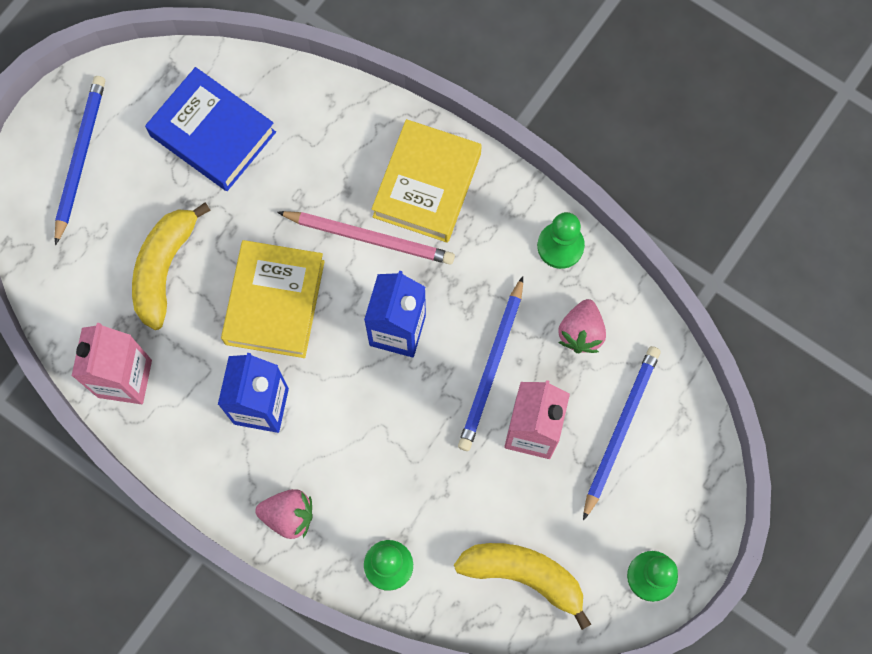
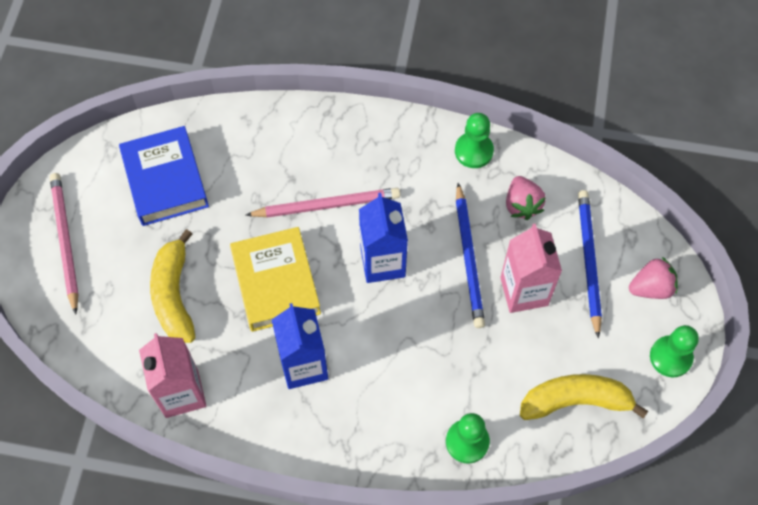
camera: 25 degrees left, 10 degrees down
blue pencil [55,76,105,245] -> pink pencil [50,173,79,314]
blue book [145,67,276,191] -> blue book turned 60 degrees clockwise [119,126,209,226]
pink strawberry [255,489,312,539] -> pink strawberry moved to [629,257,678,299]
yellow book [372,119,482,243] -> none

